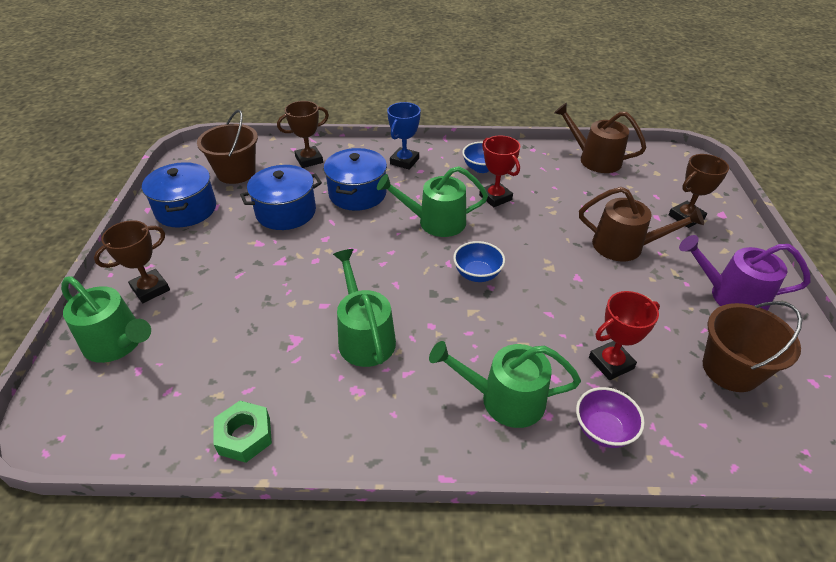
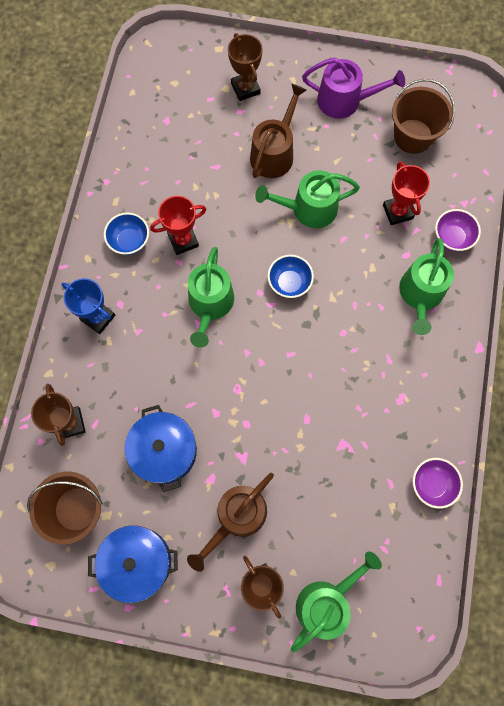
camera: 80 degrees left, 30 degrees up
green nut [214,401,272,463] -> purple bowl [413,458,463,509]
blue pot [324,148,387,211] -> none
green watering can [333,249,396,367] -> green watering can moved to [255,170,360,228]
brown watering can [554,103,646,173] -> brown watering can moved to [187,473,274,572]
purple watering can [679,235,811,311] -> purple watering can turned 105 degrees counterclockwise [302,58,405,119]

